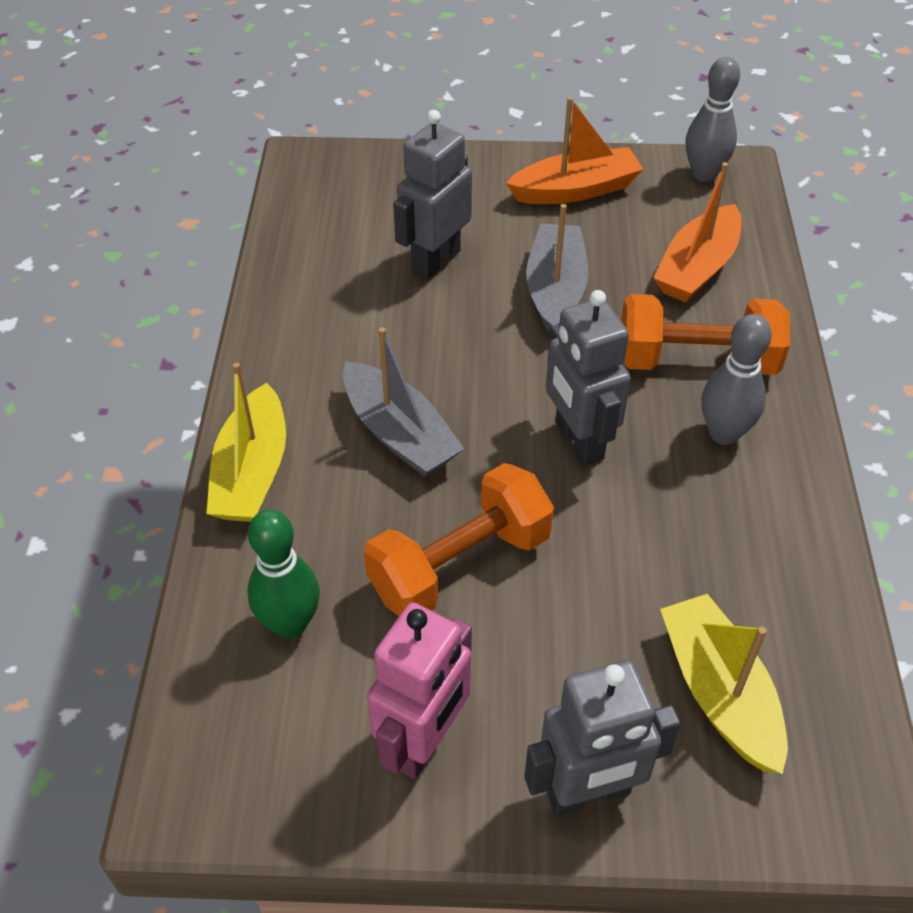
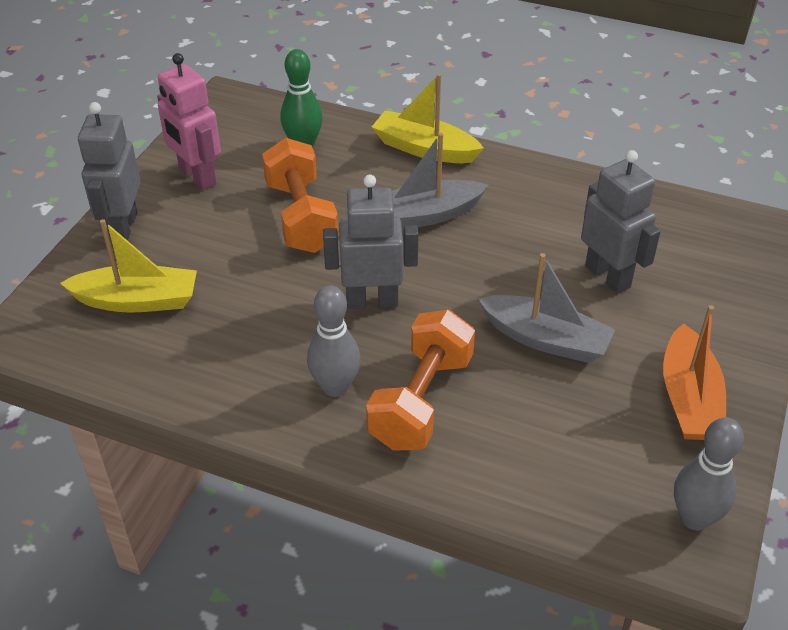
camera: 110 degrees right, 5 degrees down
orange boat [654,162,742,302] -> none

